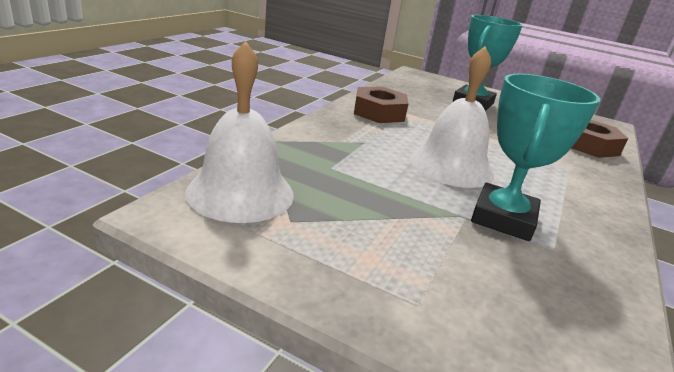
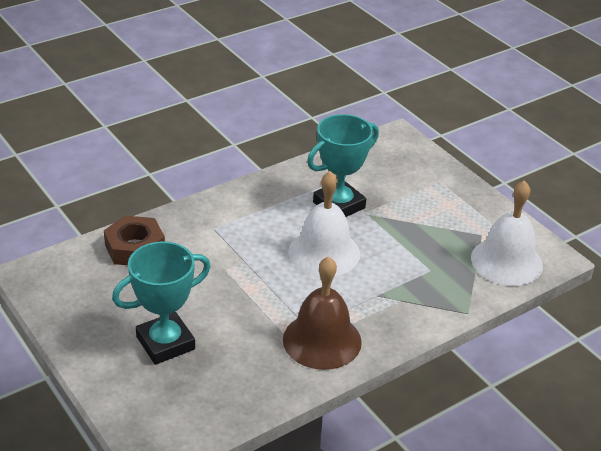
camera: 150 degrees left, 10 degrees up
brown nut [354,86,408,123] -> brown bell [283,256,362,370]

